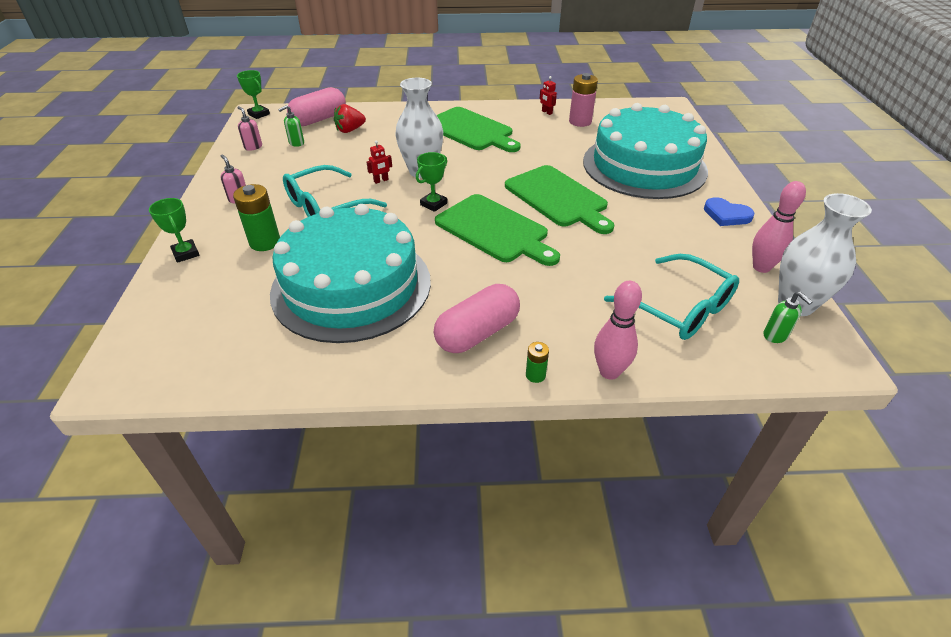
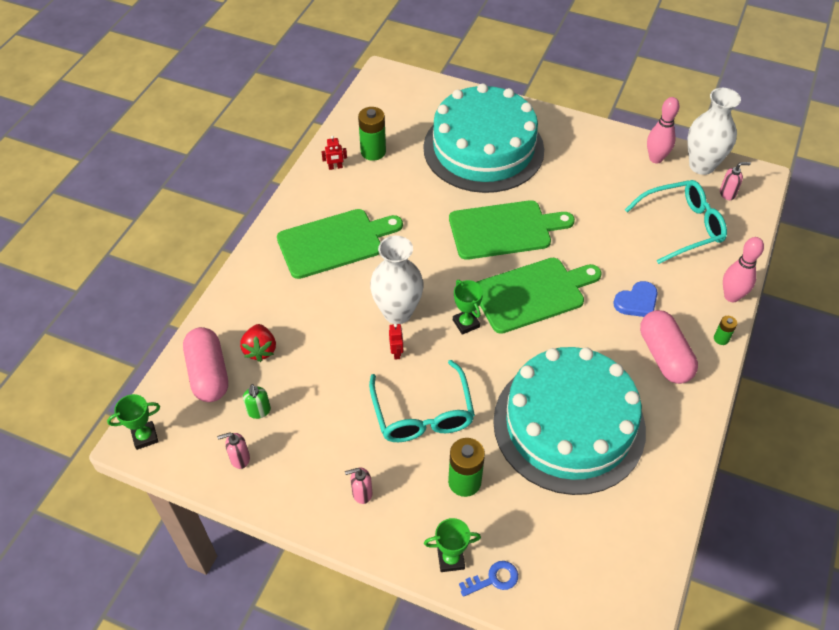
camera: 65 degrees left, 10 degrees up
pink battery [569,73,598,127] -> green battery [358,107,386,161]
blue heart [704,197,754,226] -> blue heart moved to [613,281,658,317]
green soap dispenser [764,292,813,343] -> pink soap dispenser [720,162,751,200]
none -> blue key [459,561,518,597]

